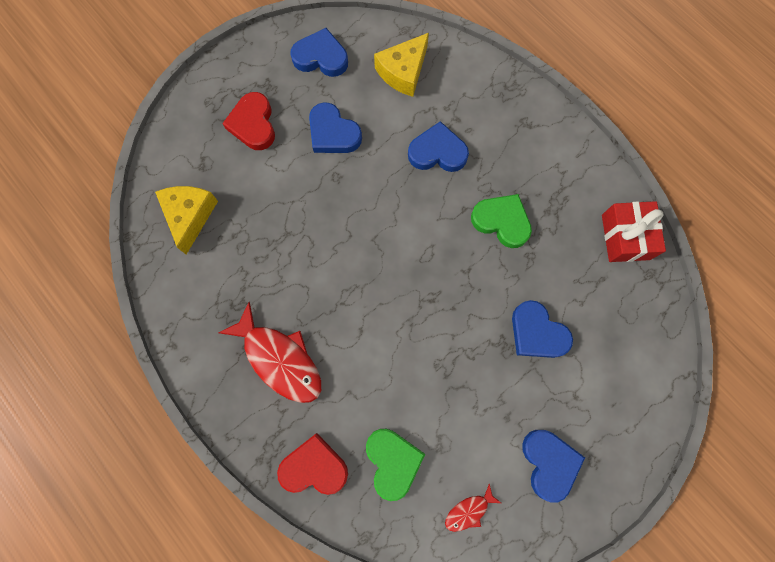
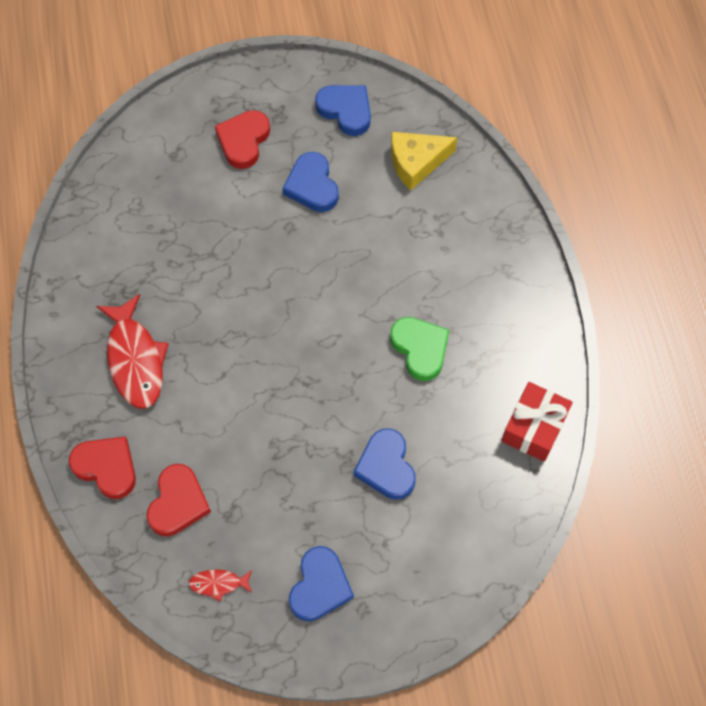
camera: 30 degrees right, 10 degrees down
yellow cheese [155,186,218,255] -> none
green heart [366,429,425,501] -> red heart [146,464,211,536]
blue heart [408,121,469,172] -> none

